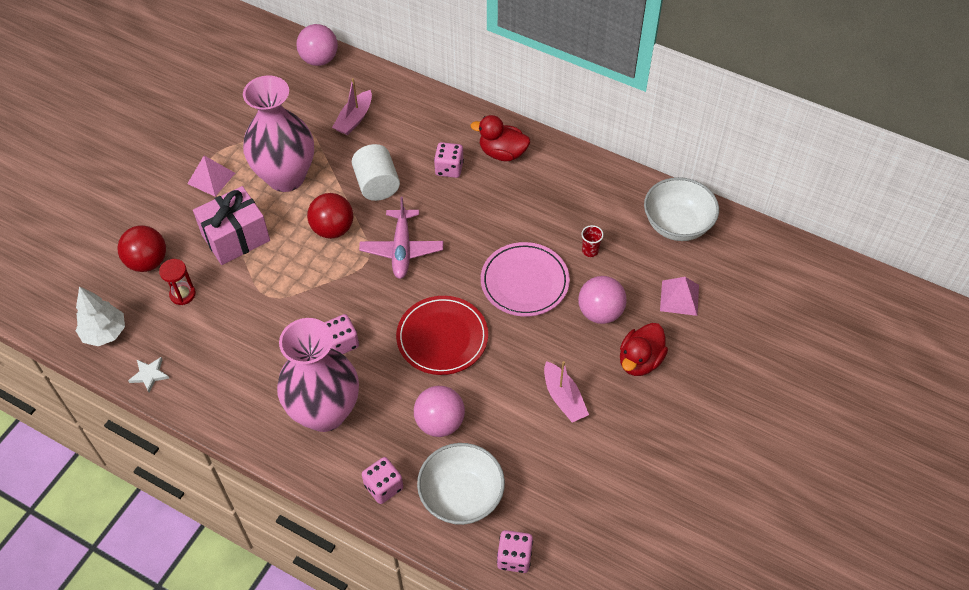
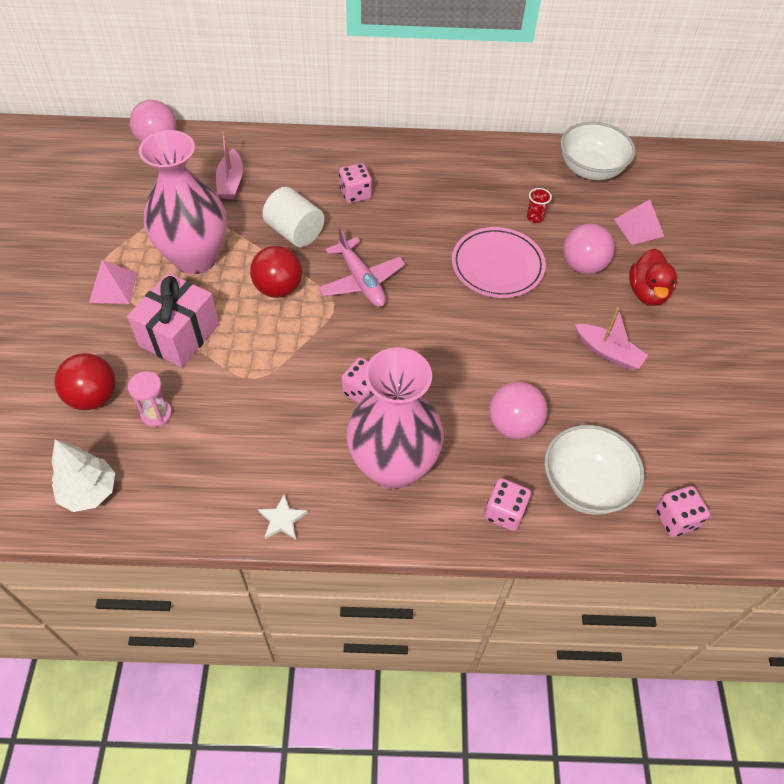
camera: 30 degrees left, 0 degrees up
white star [128,357,170,393] -> white star moved to [258,494,308,540]
red hourglass [159,259,196,305] -> pink hourglass [128,371,172,427]
red plate [396,296,488,375] -> none
red duck [471,115,530,161] -> none

